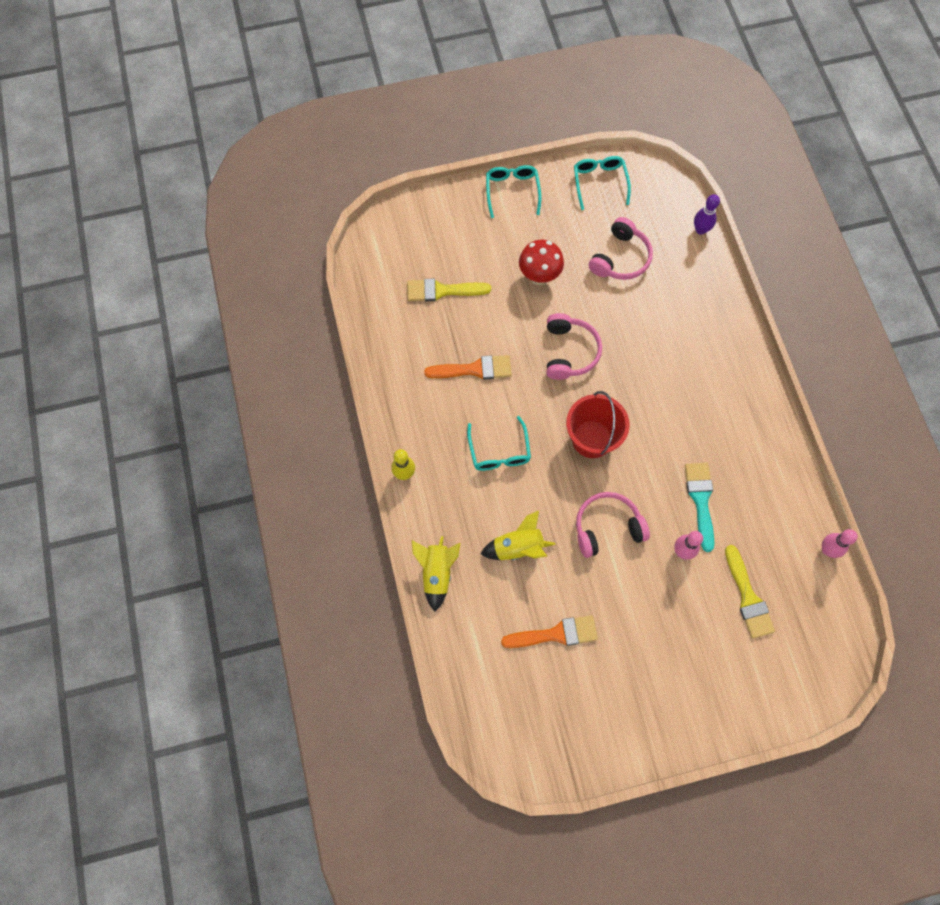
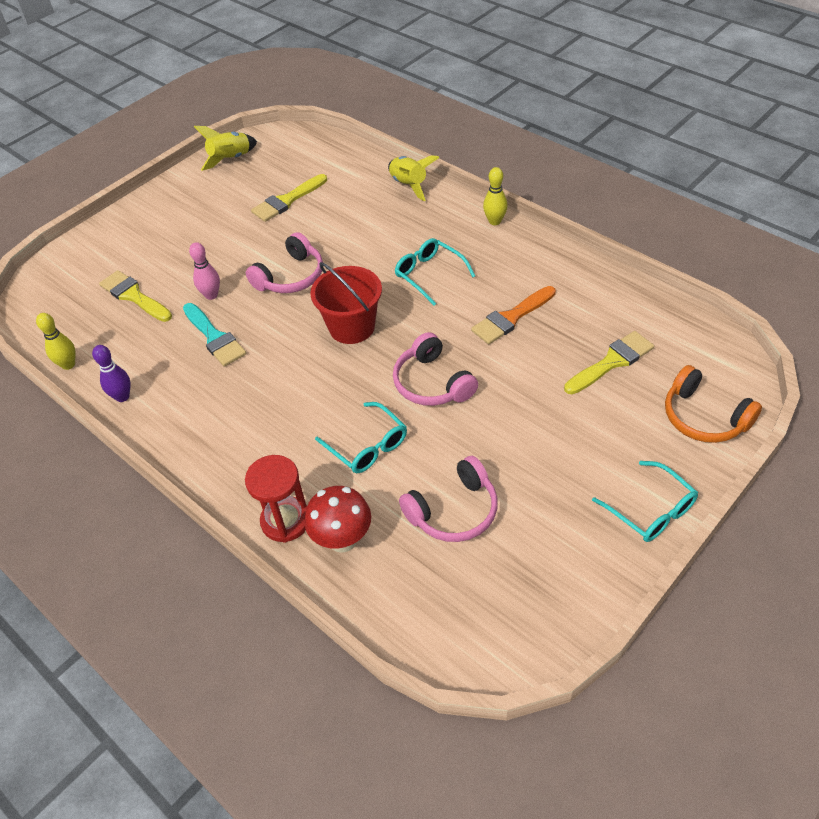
camera: 150 degrees right, 20 degrees down
yellow rocket [481,511,556,560] -> yellow rocket moved to [194,126,257,171]
orange brush [501,615,598,648] -> yellow brush [251,174,327,222]
red mushroom [519,240,564,285] -> red mushroom moved to [304,486,371,553]
turquoise glasses [574,156,631,210] -> turquoise glasses moved to [315,402,407,473]
pink headphones [589,217,653,280] -> pink headphones turned 120 degrees counterclockwise [399,456,498,542]
purple bowling pin [694,194,720,235] -> purple bowling pin moved to [92,345,131,402]
pink bowling pin [822,529,858,558] -> yellow bowling pin [36,313,76,370]
none -> red hourglass [245,455,307,543]
none -> orange headphones [665,365,762,443]

